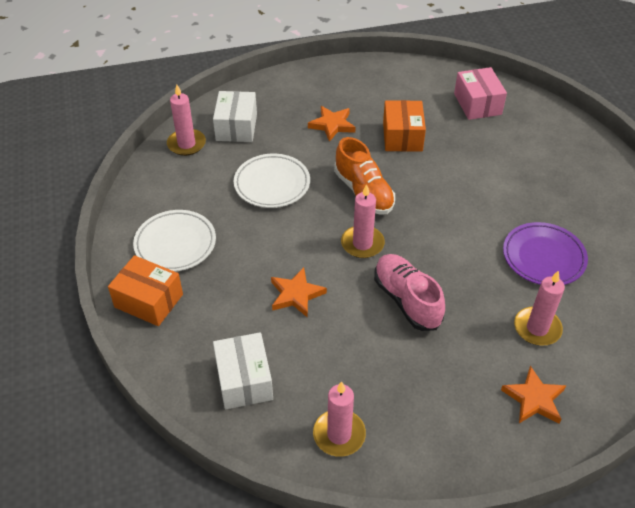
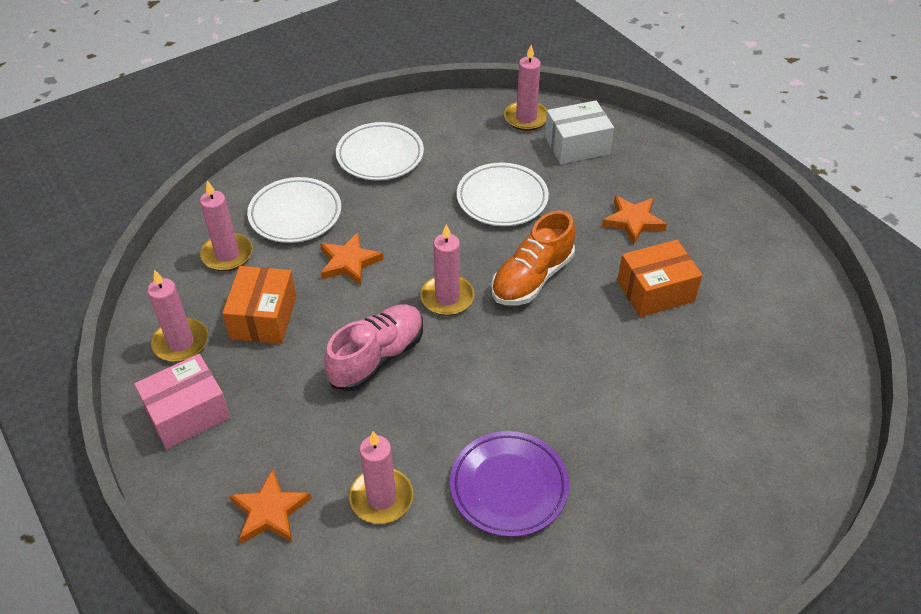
camera: 70 degrees right, 0 degrees up
orange box [108,255,183,326] -> orange box moved to [222,266,296,344]
white box [213,332,273,410] -> pink candle [200,180,253,271]
pink box [454,67,507,120] -> pink box moved to [134,354,231,449]
none -> white plate [247,177,341,243]

